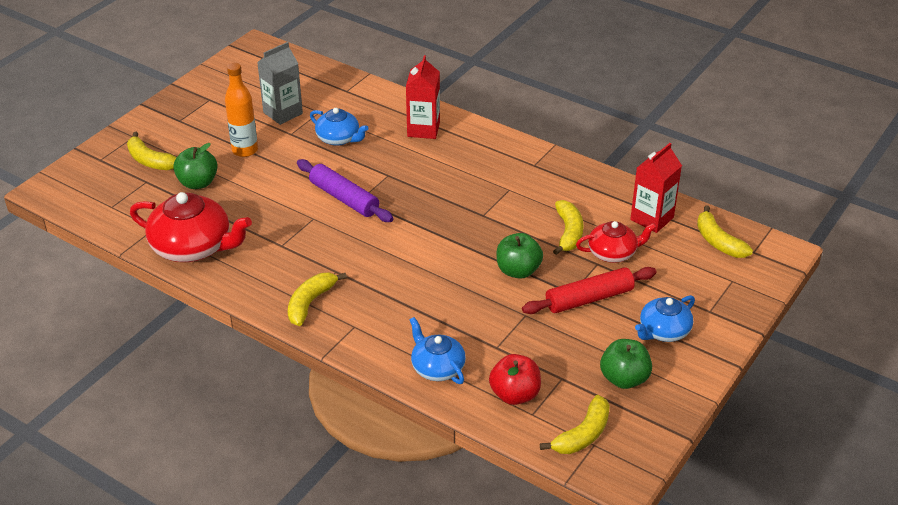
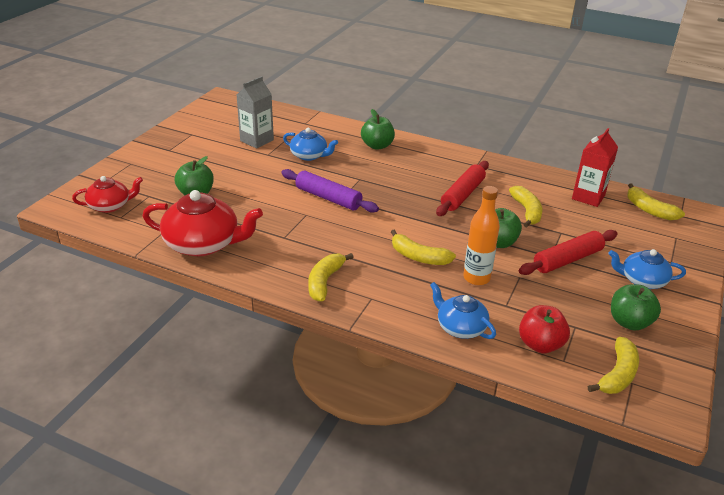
camera: 10 degrees left, 5 degrees down
yellow banana [127,132,177,170] -> yellow banana moved to [391,230,456,265]
orange bottle [225,63,258,157] -> orange bottle moved to [463,186,500,285]
red carton [406,55,440,139] -> green apple [361,109,395,150]
red teapot [576,221,656,263] -> red teapot moved to [72,176,143,213]
blue teapot [635,295,695,342] -> blue teapot turned 60 degrees clockwise [608,249,686,289]
none -> red rolling pin [436,161,489,216]

